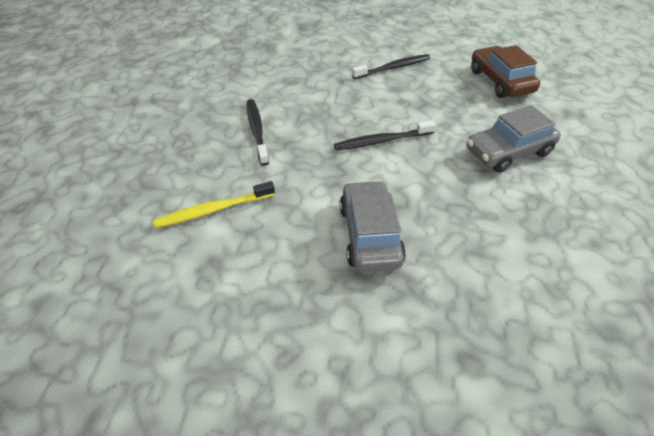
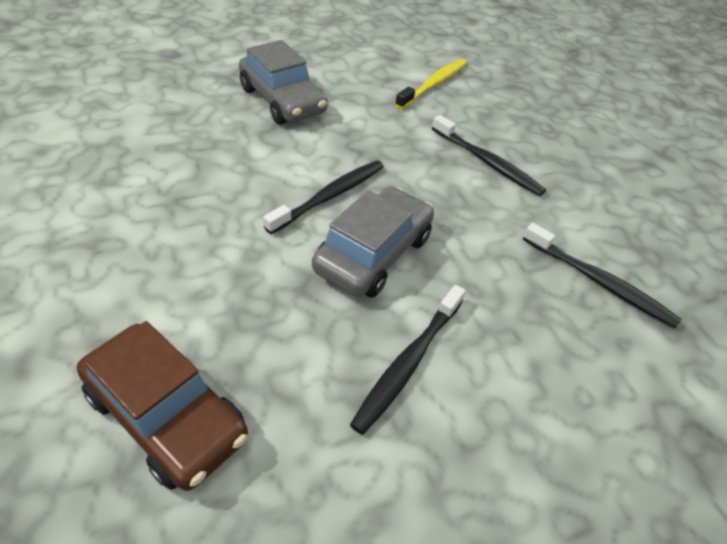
camera: 145 degrees right, 0 degrees up
grey car [467,105,561,172] -> grey car moved to [312,186,434,298]
none -> black toothbrush [523,223,682,328]

